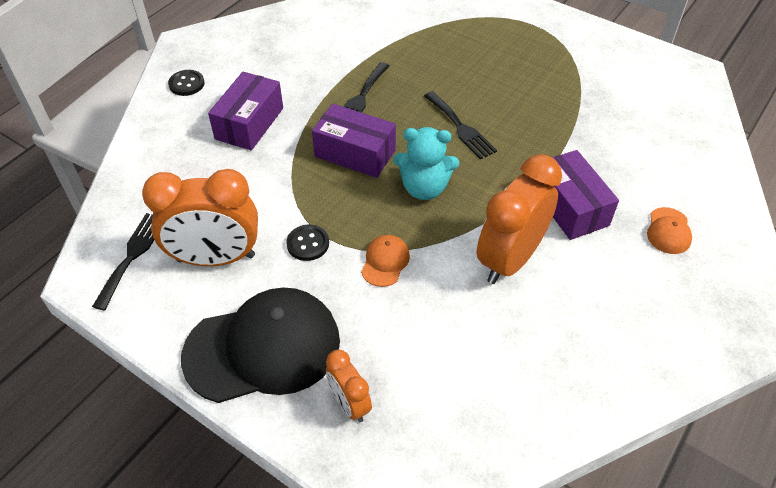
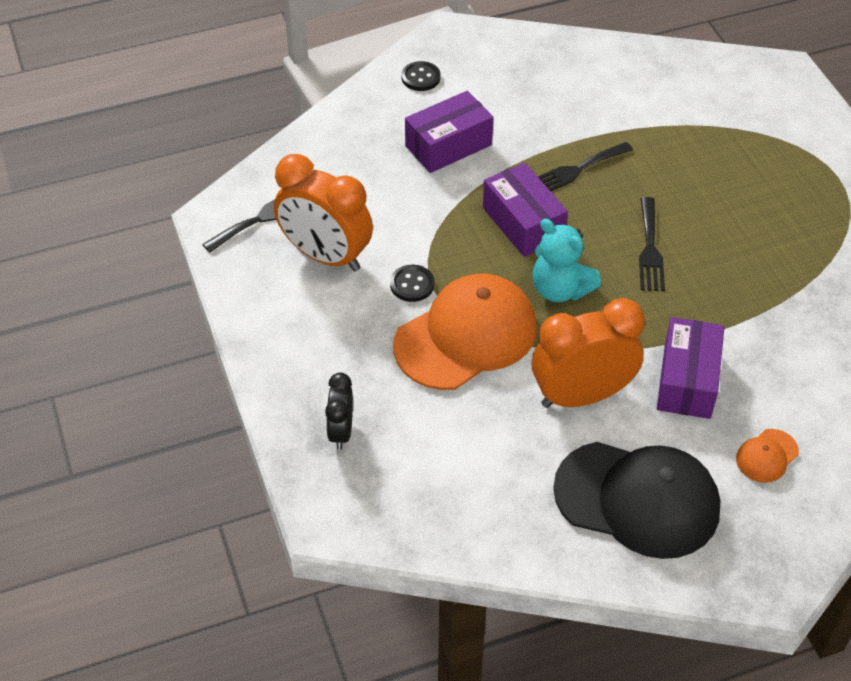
camera: 35 degrees right, 0 degrees up
black cap [181,287,340,403] -> black cap moved to [553,442,720,559]
orange clock [326,350,372,422] -> black clock [325,373,353,450]
orange cap [361,235,410,287] -> orange cap [393,274,537,390], size x2.36

